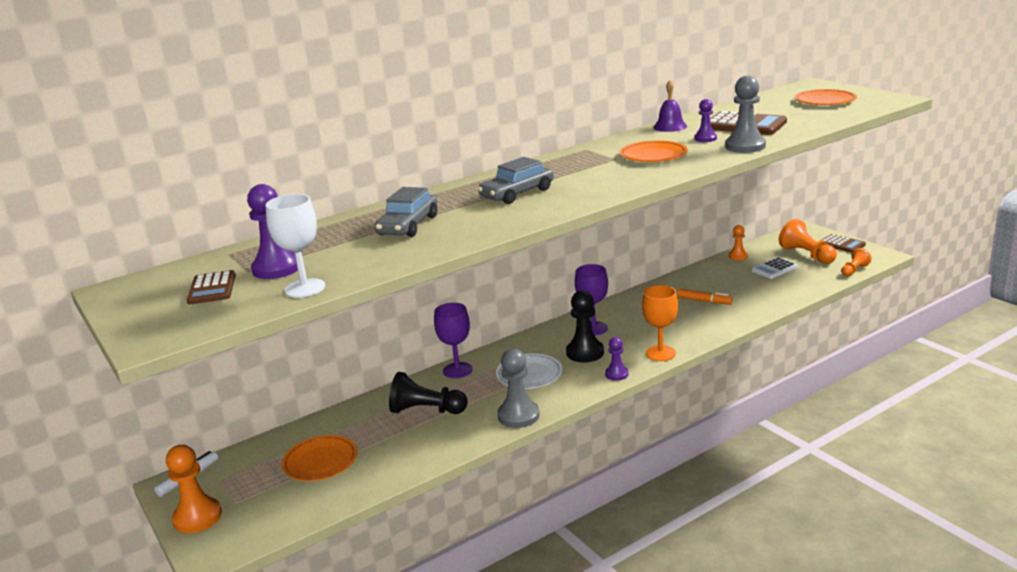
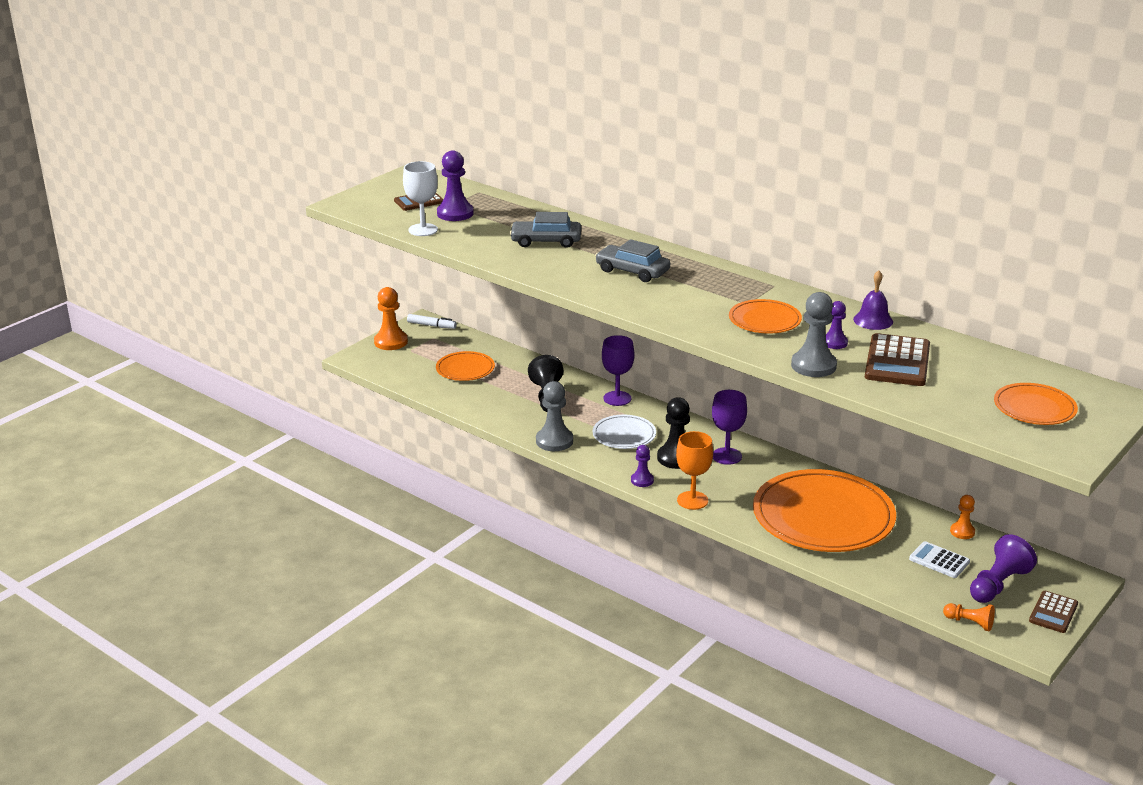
camera: 70 degrees right, 5 degrees up
orange marker [677,289,733,305] -> orange plate [753,469,896,552]
orange pawn [779,219,837,264] -> purple pawn [970,534,1037,603]

